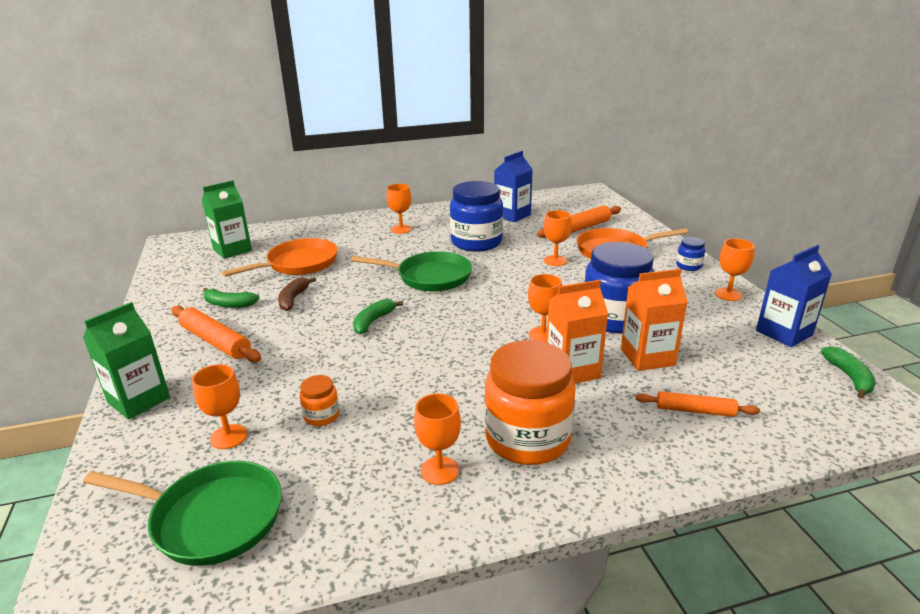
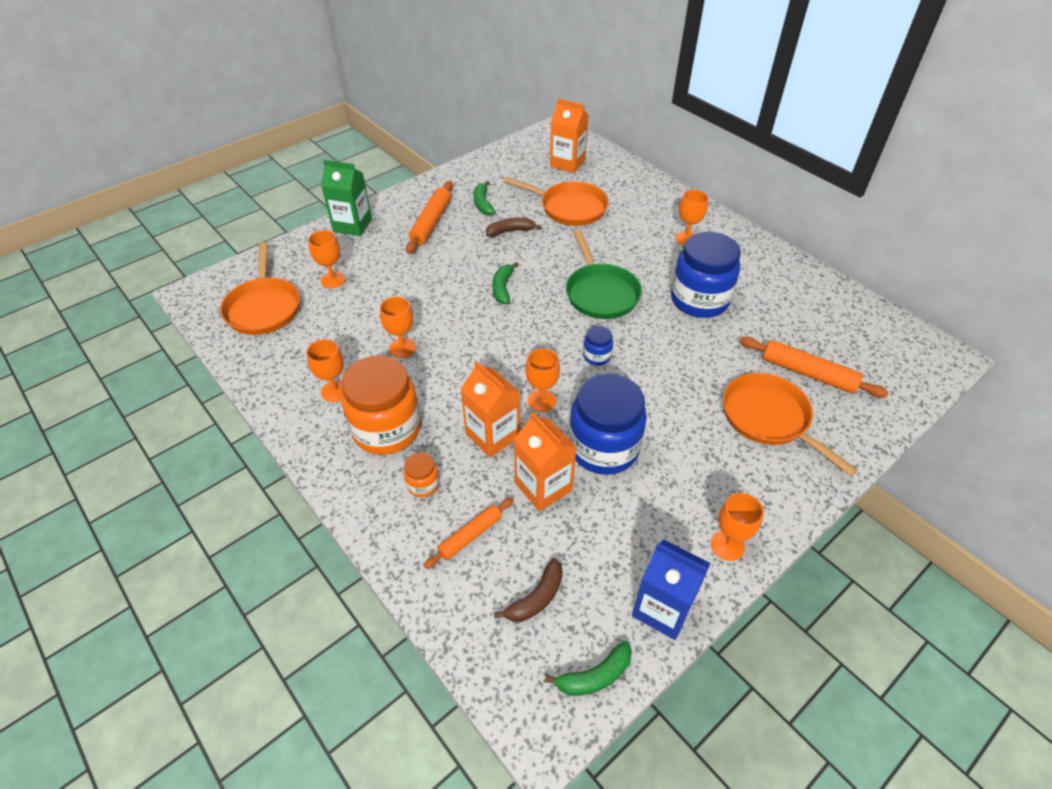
camera: 65 degrees right, 20 degrees up
green pan [83,461,282,566] -> orange pan [220,242,300,335]
green carton [202,180,252,259] -> orange carton [550,99,588,173]
orange jar [300,375,339,426] -> orange jar moved to [404,452,439,497]
green banana [353,299,403,334] -> green banana turned 90 degrees counterclockwise [492,262,519,304]
blue carton [494,151,533,222] -> none
orange goblet [544,210,572,266] -> orange goblet moved to [380,296,416,358]
orange rolling pin [636,391,760,417] -> orange rolling pin turned 60 degrees clockwise [424,497,514,569]
blue jar [676,237,705,271] -> blue jar moved to [583,326,613,365]
none -> brown banana [494,558,563,622]

